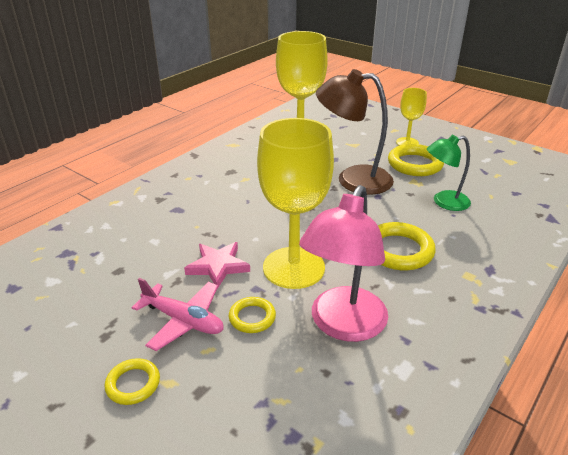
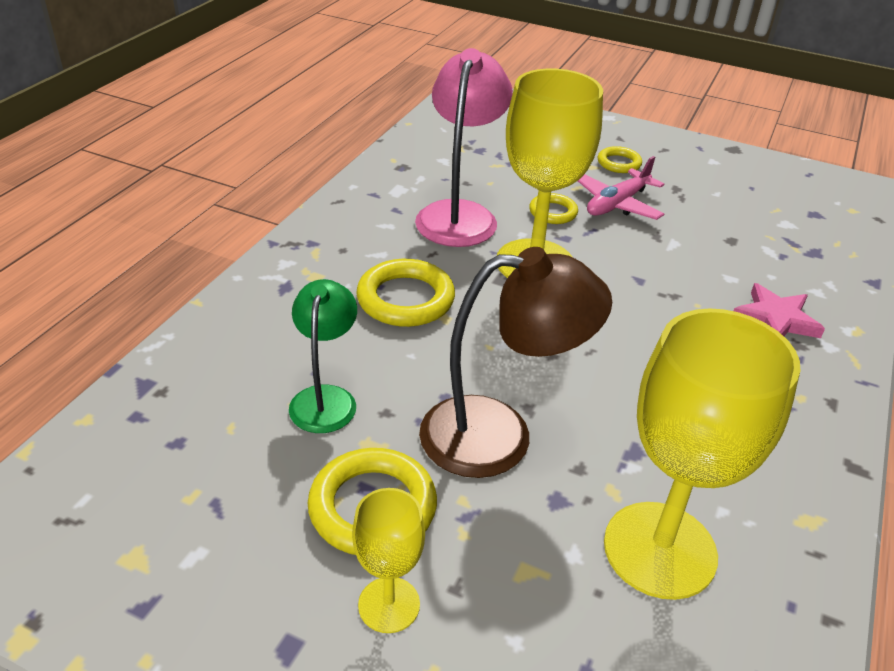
camera: 165 degrees right, 5 degrees up
pink plane [132,278,224,351] -> pink plane turned 60 degrees counterclockwise [578,156,664,220]
pink star [184,242,250,289] -> pink star moved to [734,283,825,338]
green lamp [427,135,471,211] -> green lamp turned 60 degrees counterclockwise [289,279,357,433]

